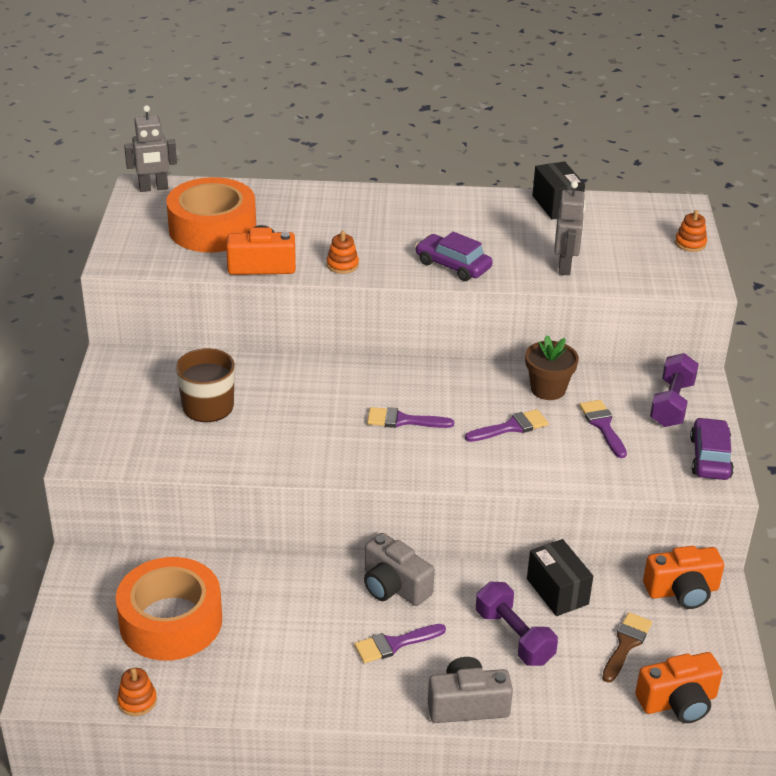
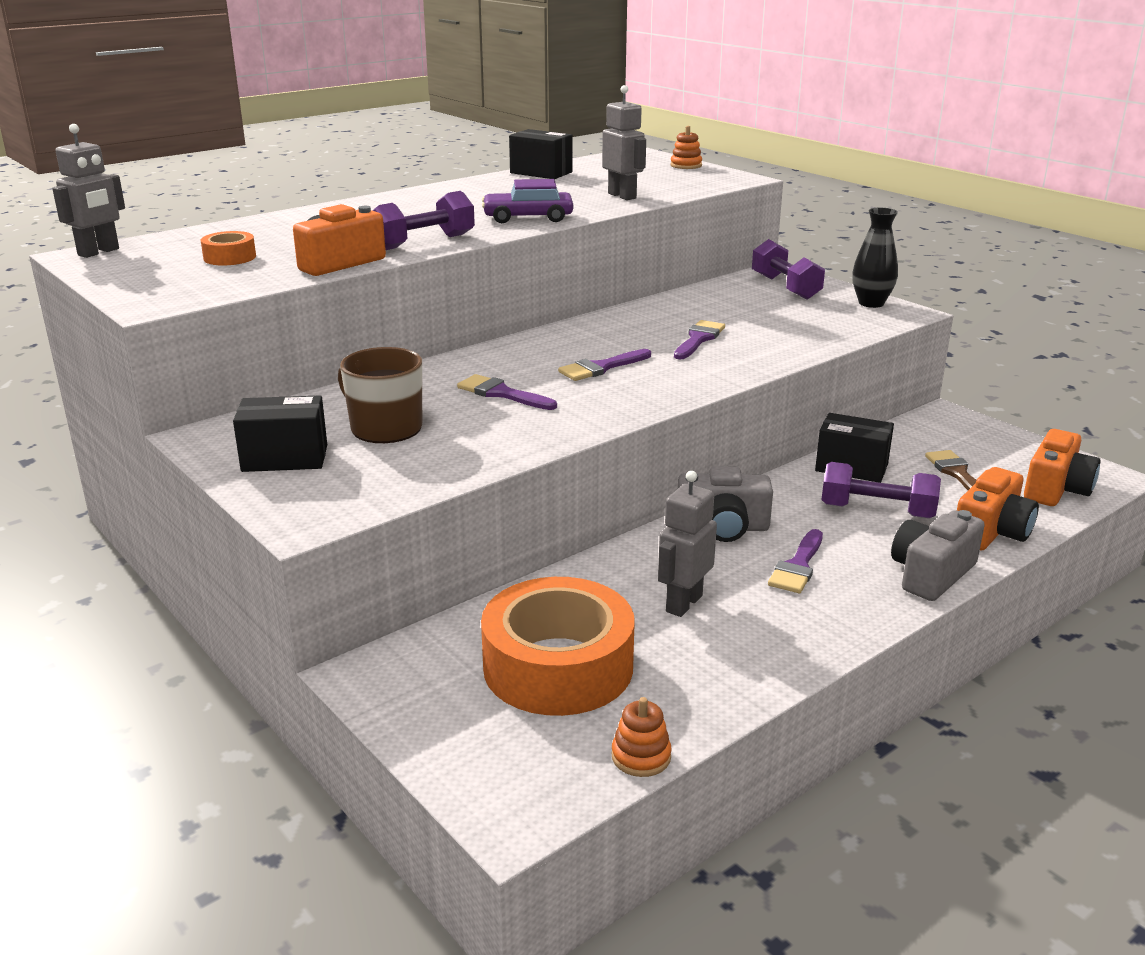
camera: 40 degrees left, 10 degrees down
orange tape [166,177,256,252] -> orange tape [201,231,256,265], size x0.44
orange stacking toy [327,231,359,274] -> purple dumbbell [372,191,475,250]
brown flower pot [525,335,579,400] -> none
purple brush [579,400,627,458] -> purple brush moved to [457,374,557,410]
orange camera [643,546,724,609] -> orange camera moved to [957,467,1039,550]
purple car [690,417,734,480] -> black vase [852,208,898,308]
none -> black box [233,395,327,472]
none -> grey robot [658,471,717,617]

